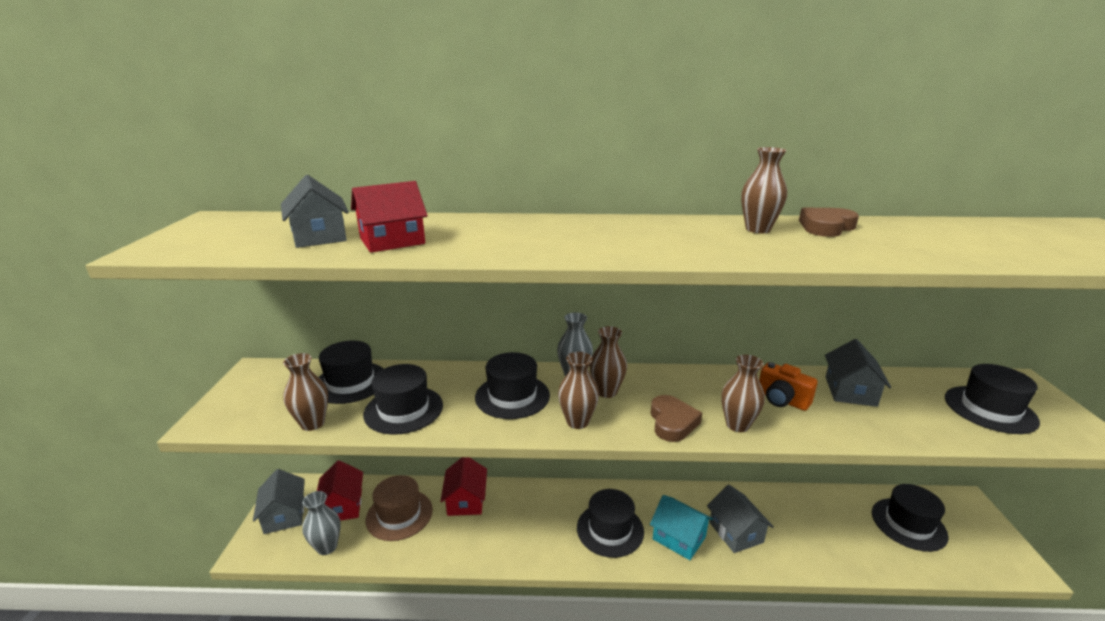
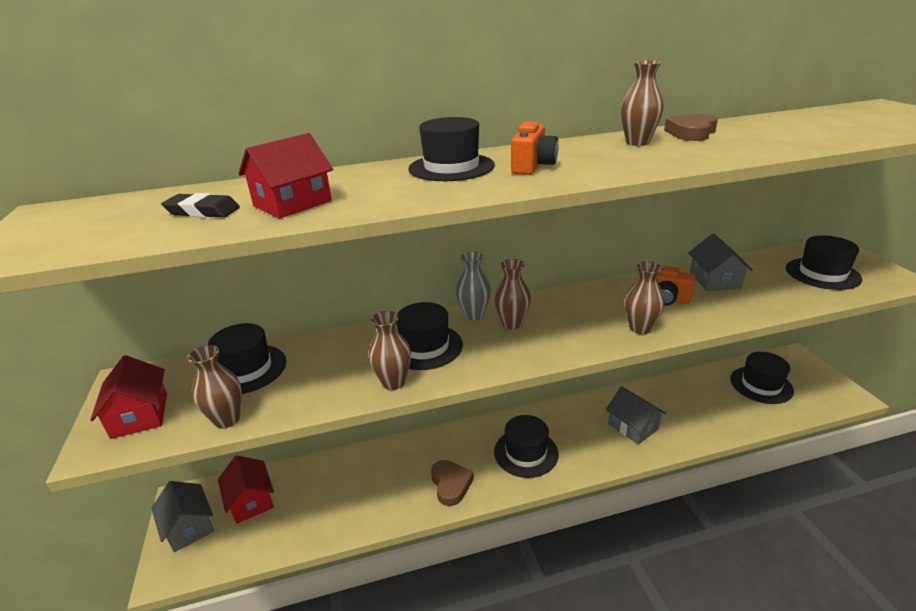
camera: 15 degrees left, 5 degrees up
grey house [281,175,349,248] -> black eraser [161,193,240,217]
grey vase [302,491,341,555] -> none
black hat [363,364,443,435] -> black hat moved to [408,117,495,181]
brown hat [366,475,433,541] -> none
red house [440,457,487,516] -> red house moved to [90,355,167,439]
brown vase [558,352,599,429] -> brown vase moved to [369,311,411,390]
turquoise house [650,495,713,560] -> none
brown heart [651,395,702,442] -> brown heart moved to [431,460,474,506]
none -> orange camera [511,122,558,175]

